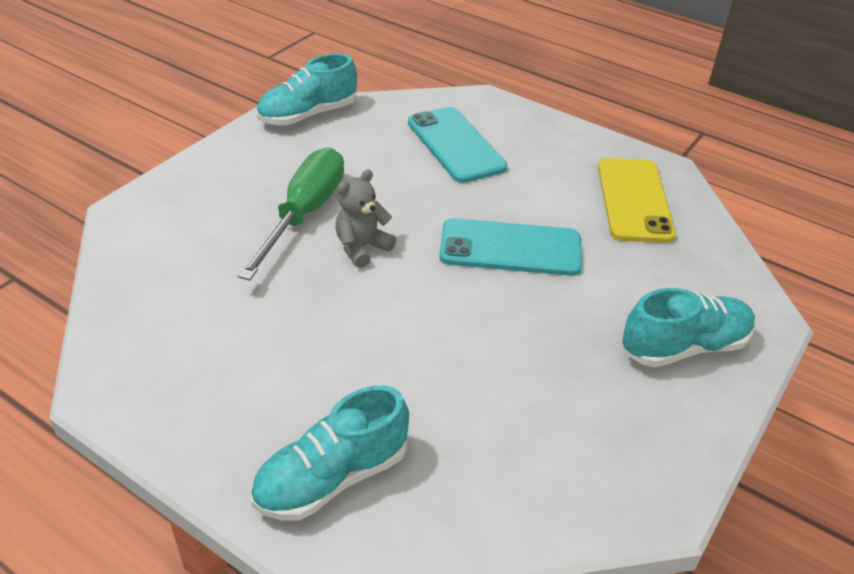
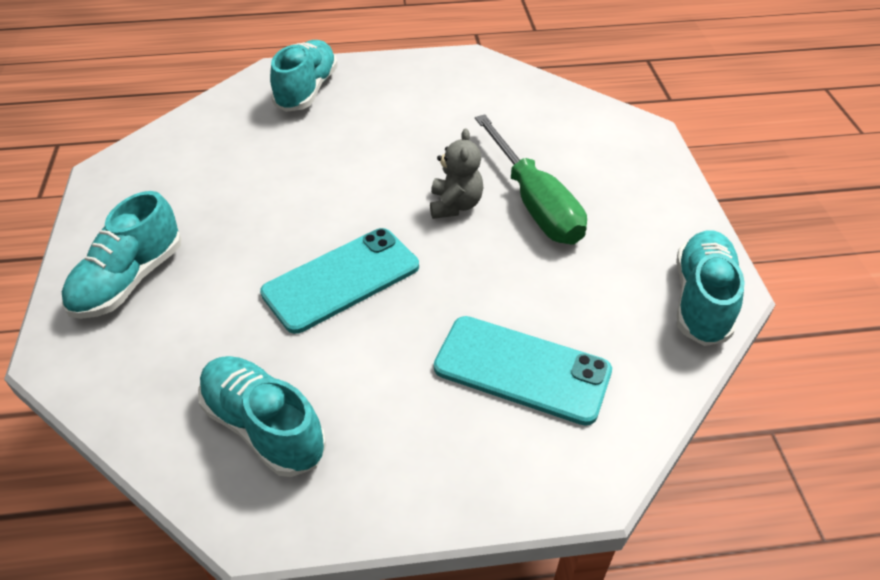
camera: 140 degrees right, 5 degrees up
yellow phone [598,158,676,243] -> turquoise shoe [198,356,326,477]

